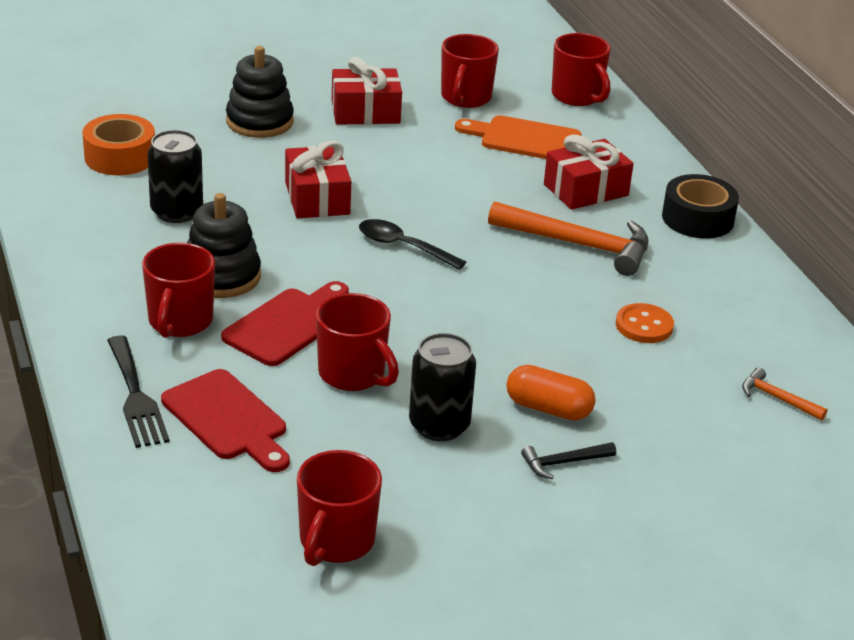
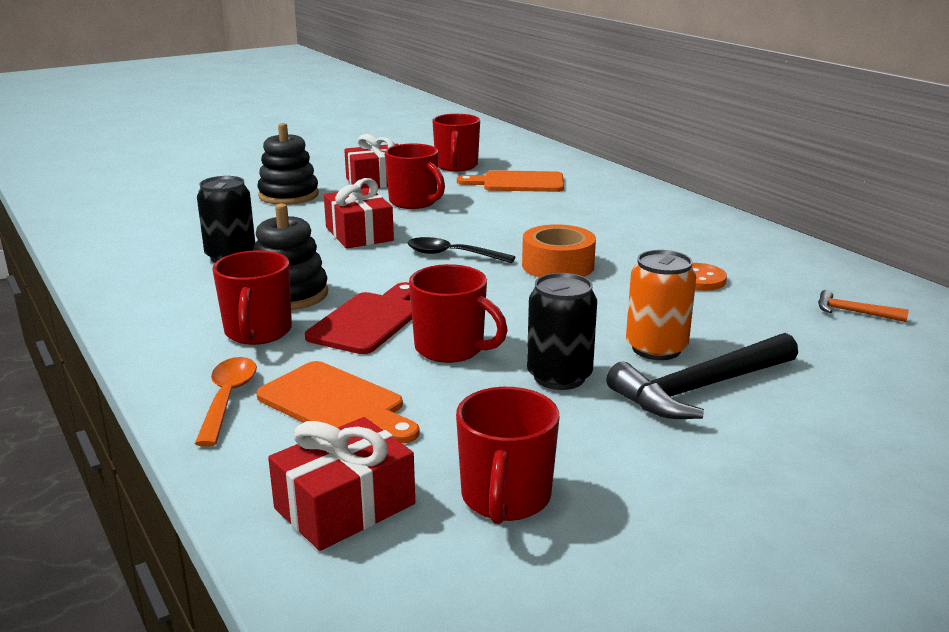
camera: 10 degrees left, 10 degrees down
orange tape [82,114,155,175] -> orange tape moved to [522,224,596,277]
black fork [107,335,170,448] -> orange spoon [195,357,257,447]
red cutting board [161,369,290,472] -> orange cutting board [256,361,420,443]
orange hammer [488,201,648,276] -> none
orange capsule [507,365,595,421] -> orange can [626,250,696,360]
black hammer [521,442,616,479] -> black hammer [606,333,798,419], size x2.10
red gift [544,134,634,210] -> red gift moved to [268,417,415,551]
red mug [552,33,611,106] -> red mug moved to [385,144,445,209]
black tape [662,174,739,239] -> none

